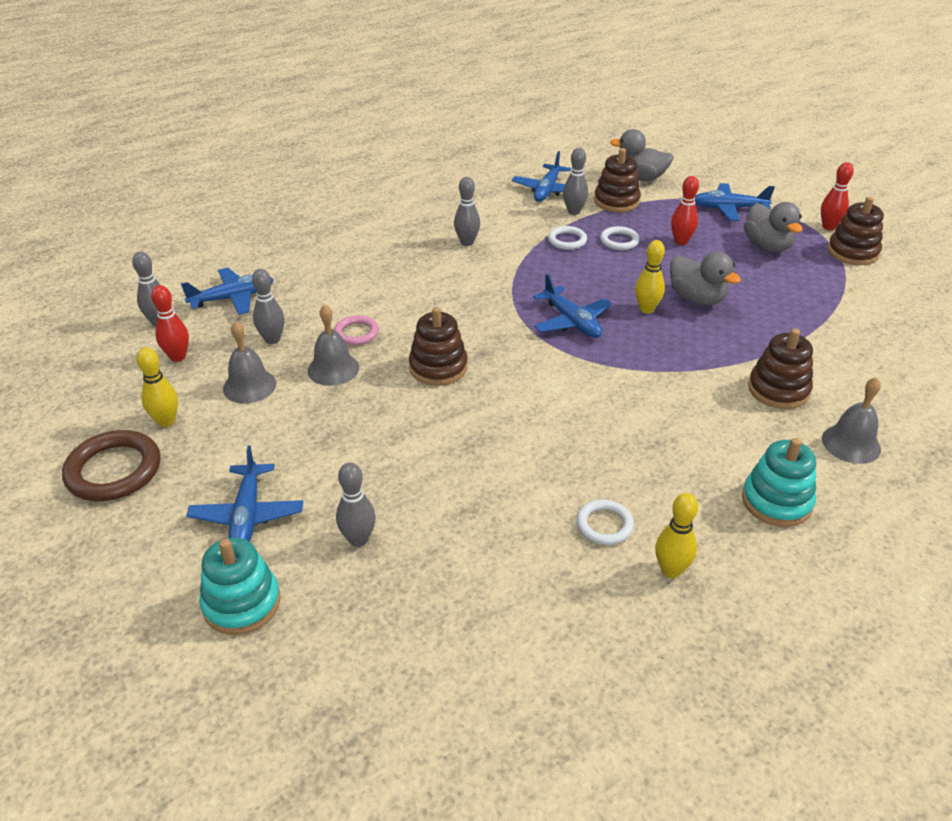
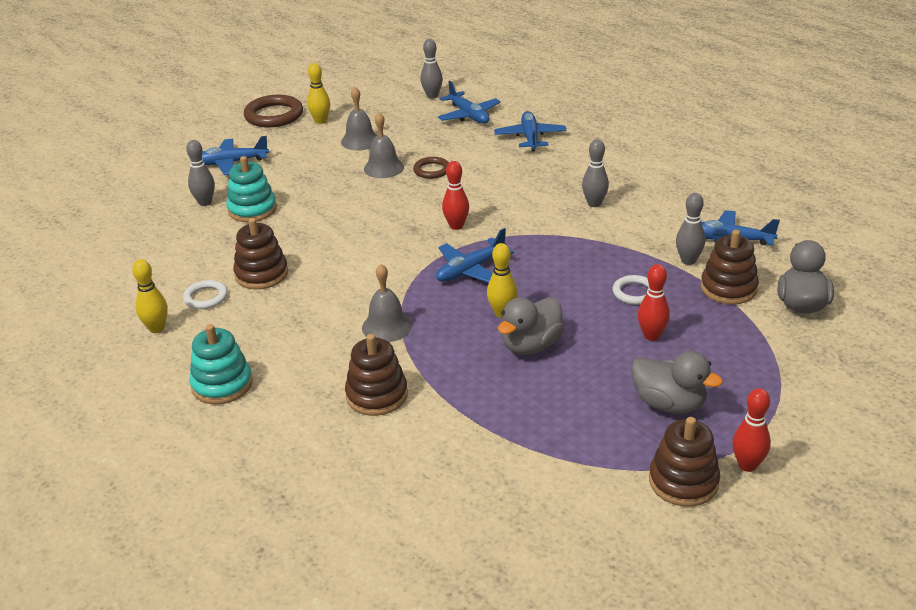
camera: 85 degrees right, 5 degrees down
red bowling pin [151,285,189,362] -> red bowling pin moved to [442,161,469,230]
turquoise stacking toy [199,537,281,635] -> turquoise stacking toy moved to [226,156,277,222]
grey bowling pin [252,269,285,344] -> none
pink ring [334,315,379,345] -> brown ring [413,157,449,179]
brown stacking toy [409,307,468,386] -> brown stacking toy moved to [233,218,288,289]
white ring [548,226,587,250] -> none
blue plane [695,183,775,221] -> blue plane moved to [494,111,567,151]
grey duck [744,202,803,252] -> grey duck turned 120 degrees counterclockwise [631,351,723,414]
grey bell [822,377,881,464] -> grey bell moved to [362,264,412,342]

